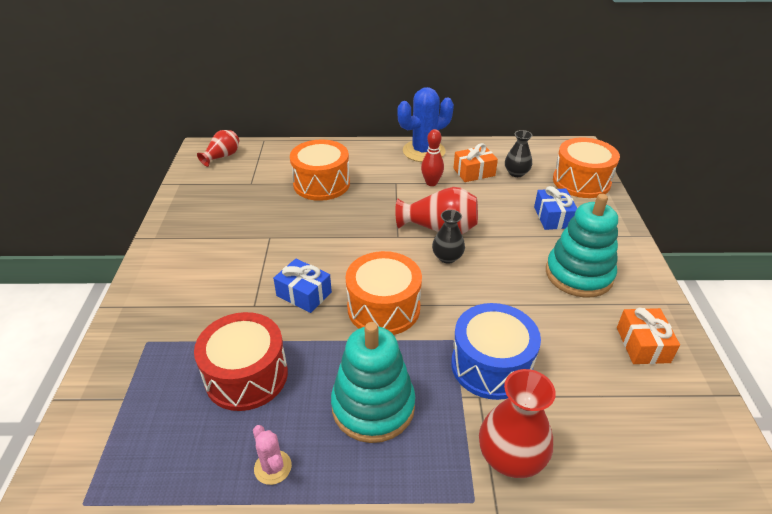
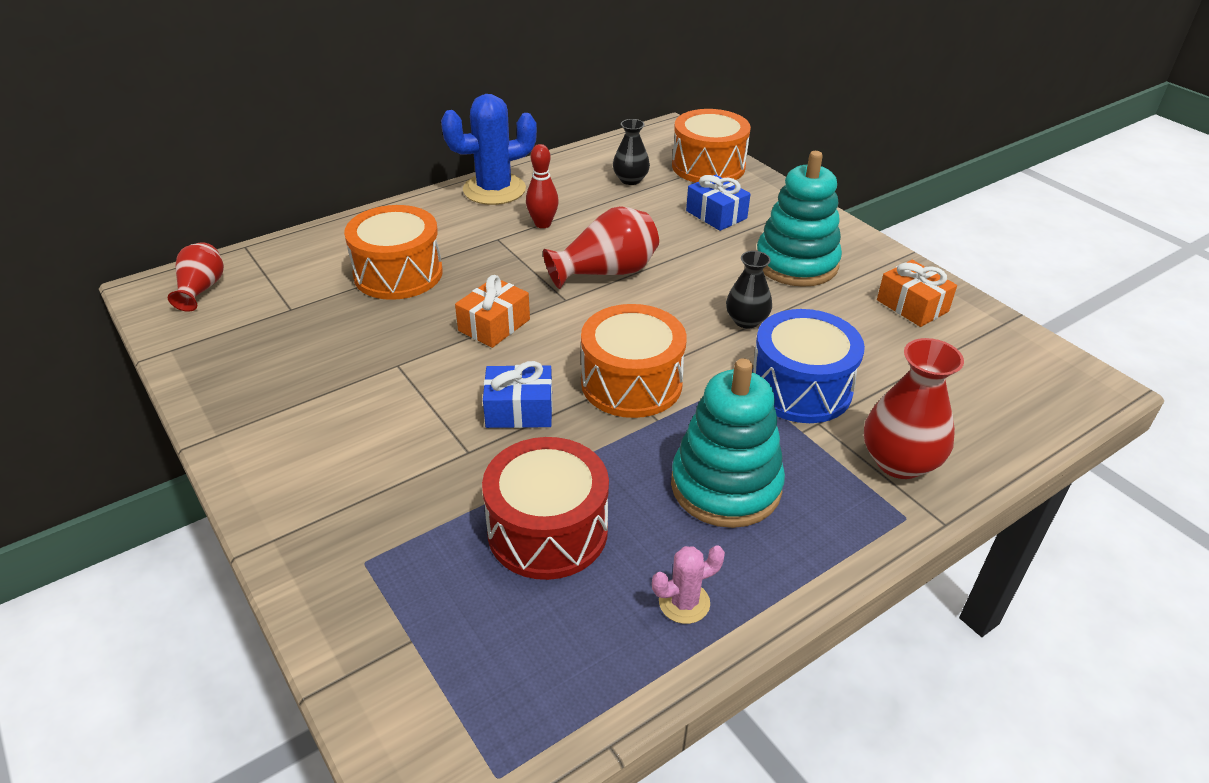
camera: 35 degrees left, 0 degrees up
pink cactus [253,425,292,485] -> pink cactus turned 45 degrees counterclockwise [652,546,725,624]
blue cactus [398,87,454,162] -> blue cactus turned 45 degrees clockwise [441,94,537,205]
black vase [432,210,465,264] -> black vase moved to [726,251,772,329]
orange gift [453,143,498,182] -> orange gift moved to [455,275,530,348]

